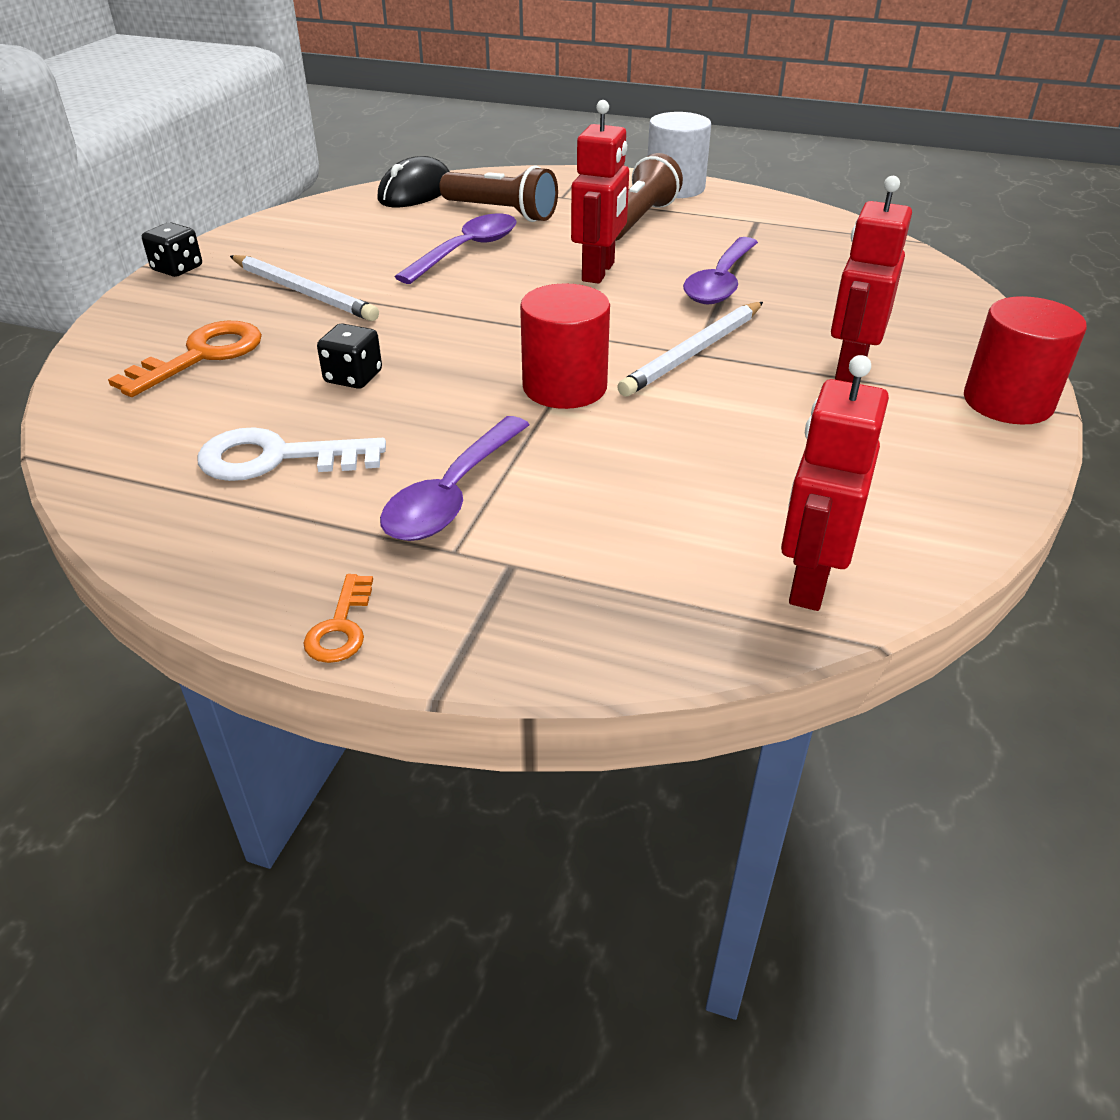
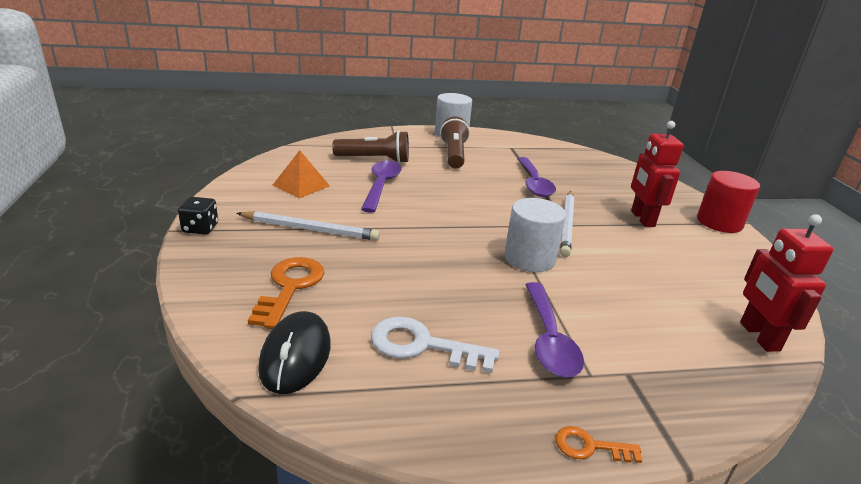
camera: 30 degrees left, 10 degrees down
white key [198,427,386,481] -> white key turned 45 degrees clockwise [371,317,499,373]
orange key [303,574,373,663] -> orange key turned 120 degrees clockwise [556,426,642,463]
black dice [317,323,382,389] -> none
black mouse [377,156,450,207] -> black mouse moved to [258,311,331,394]
red cylinder [520,283,610,409] -> white cylinder [504,198,566,272]
red robot [571,100,629,284] -> none
none -> orange pyramid [273,150,330,198]

